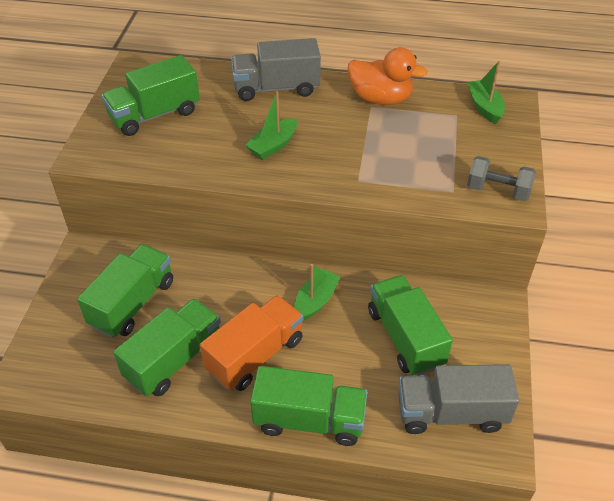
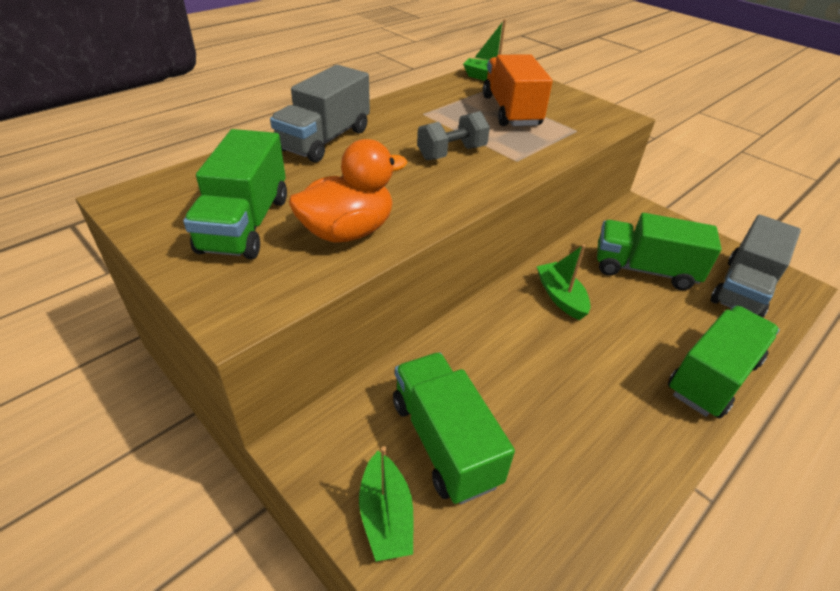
camera: 55 degrees left, 5 degrees down
green truck [113,298,221,396] -> none
orange truck [200,295,303,391] -> orange truck moved to [483,54,553,126]
green boat [245,91,297,160] -> green boat moved to [359,446,414,561]
orange duck [348,47,428,105] -> orange duck moved to [289,139,408,242]
grey dumbbell [467,156,536,201] -> grey dumbbell moved to [417,111,490,160]

